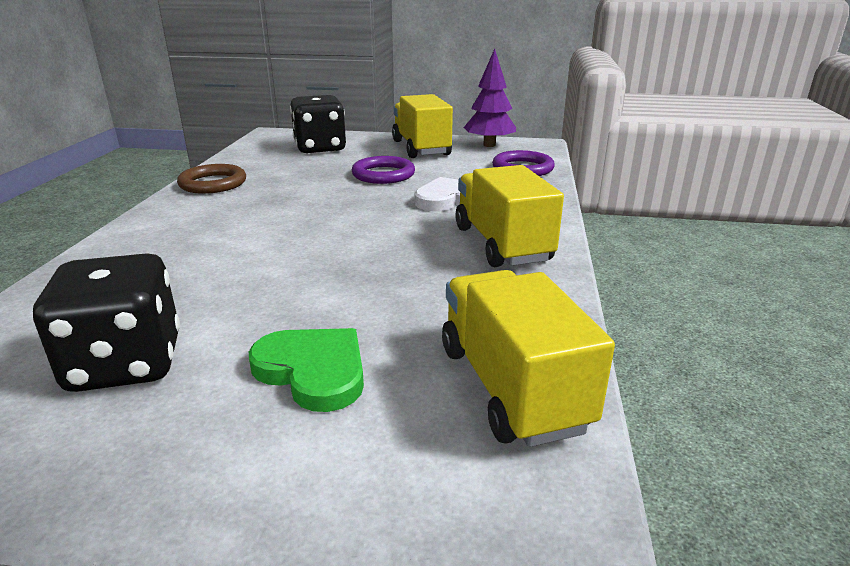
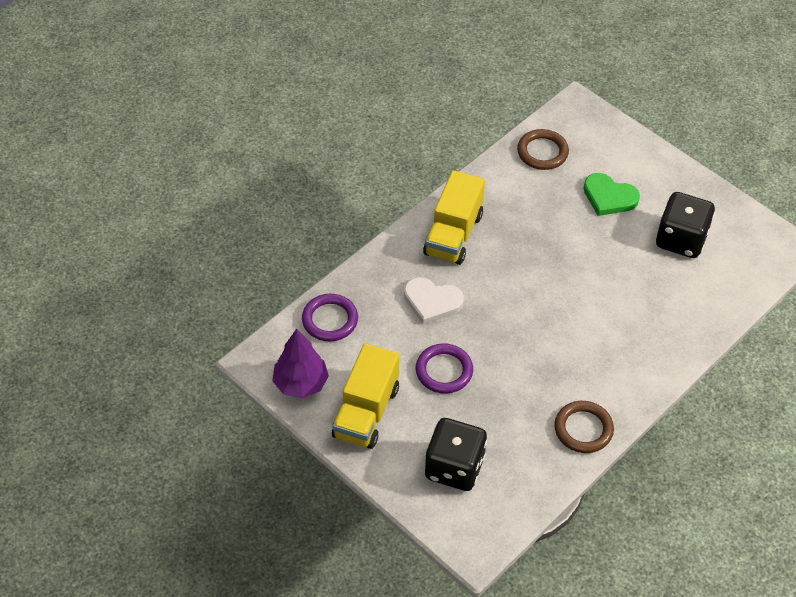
camera: 145 degrees left, 25 degrees up
green heart [249,328,364,412] -> green heart turned 45 degrees counterclockwise [584,173,640,216]
yellow truck [442,270,615,447] -> brown ring [517,129,569,170]

